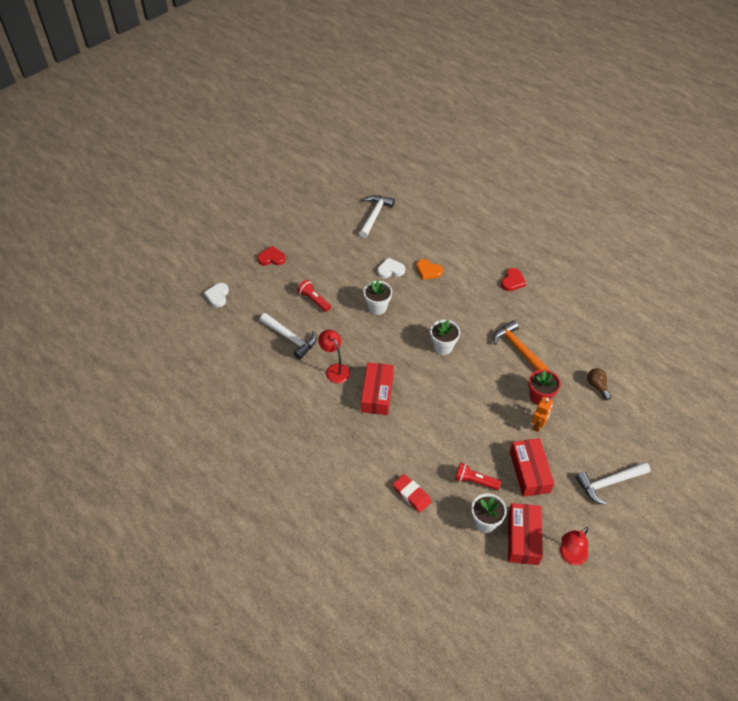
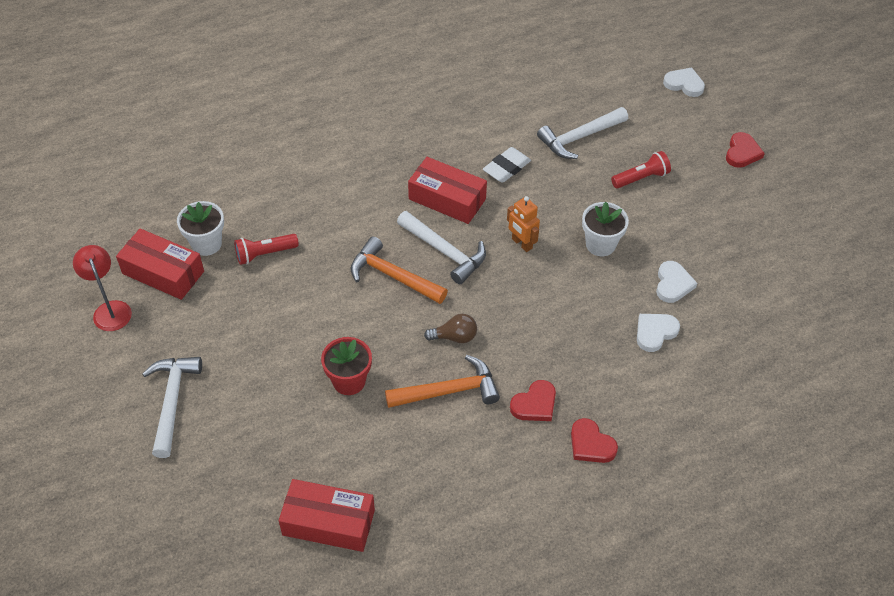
camera: 110 degrees right, 0 degrees up
red lamp [318,330,350,383] -> white eraser [483,147,531,183]
white hammer [359,195,395,238] -> white hammer moved to [397,211,486,284]
red eraser [393,474,432,512] -> none
orange heart [416,259,443,280] -> white heart [637,314,680,352]
white flower pot [430,320,460,355] -> none
red flashlight [455,462,501,490] -> red flashlight turned 150 degrees counterclockwise [234,234,299,265]
red box [510,438,554,497] -> red box moved to [279,479,375,552]
orange robot [532,397,553,432] -> orange robot moved to [507,196,540,252]
brown light bulb [587,368,611,400] -> brown light bulb moved to [424,314,477,343]
none -> orange hammer [351,236,448,304]
none -> red heart [510,380,556,421]

